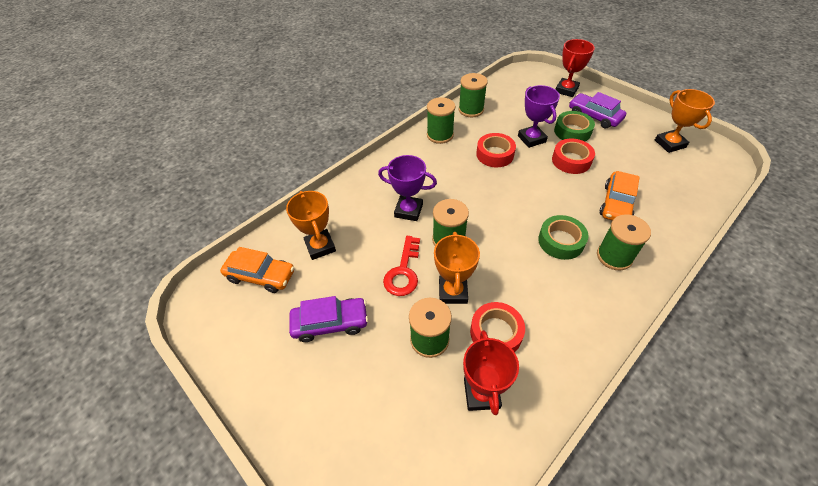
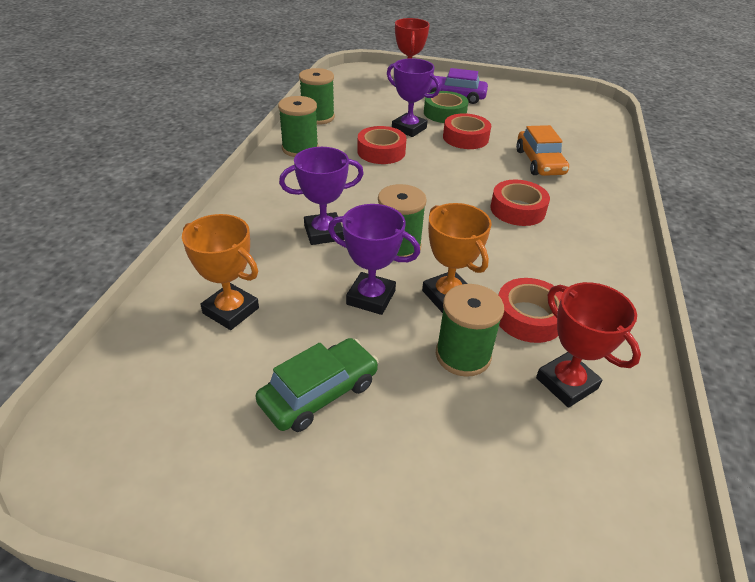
camera: 35 degrees left, 10 degrees down
orange car [220,247,294,293] -> none
purple car [289,296,368,342] -> green car [255,338,379,432]
red key [383,236,420,296] -> purple trophy [328,204,420,315]
green tape [538,215,589,260] -> red tape [490,180,550,226]
green spool [597,214,651,270] -> none
orange trophy [655,89,715,153] -> none

